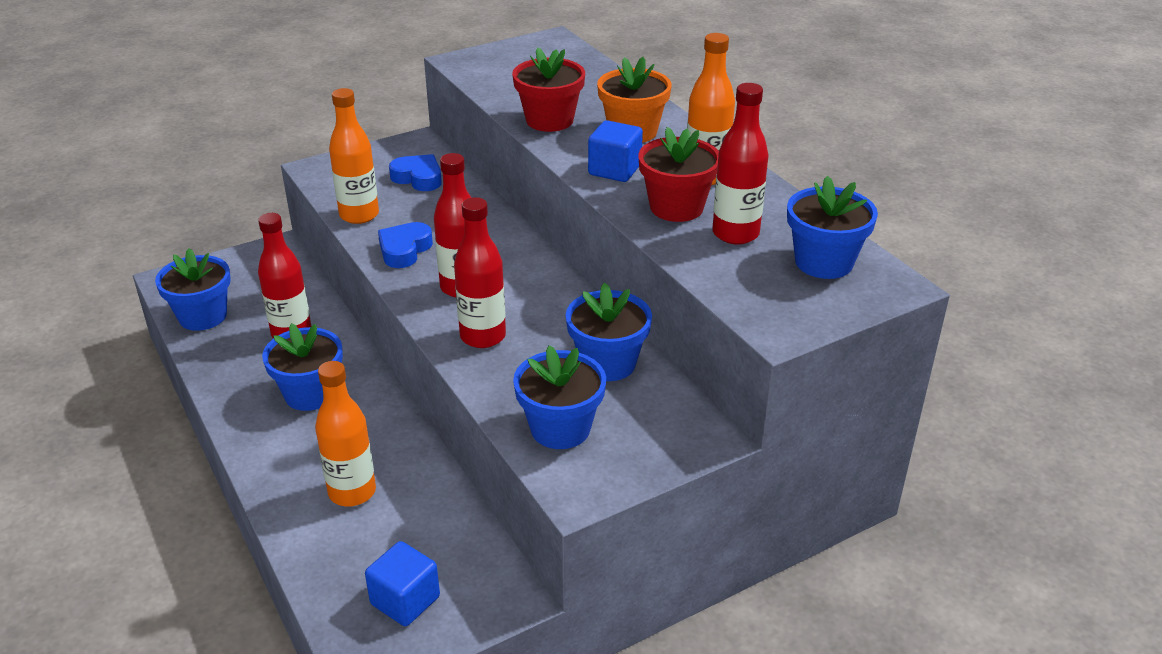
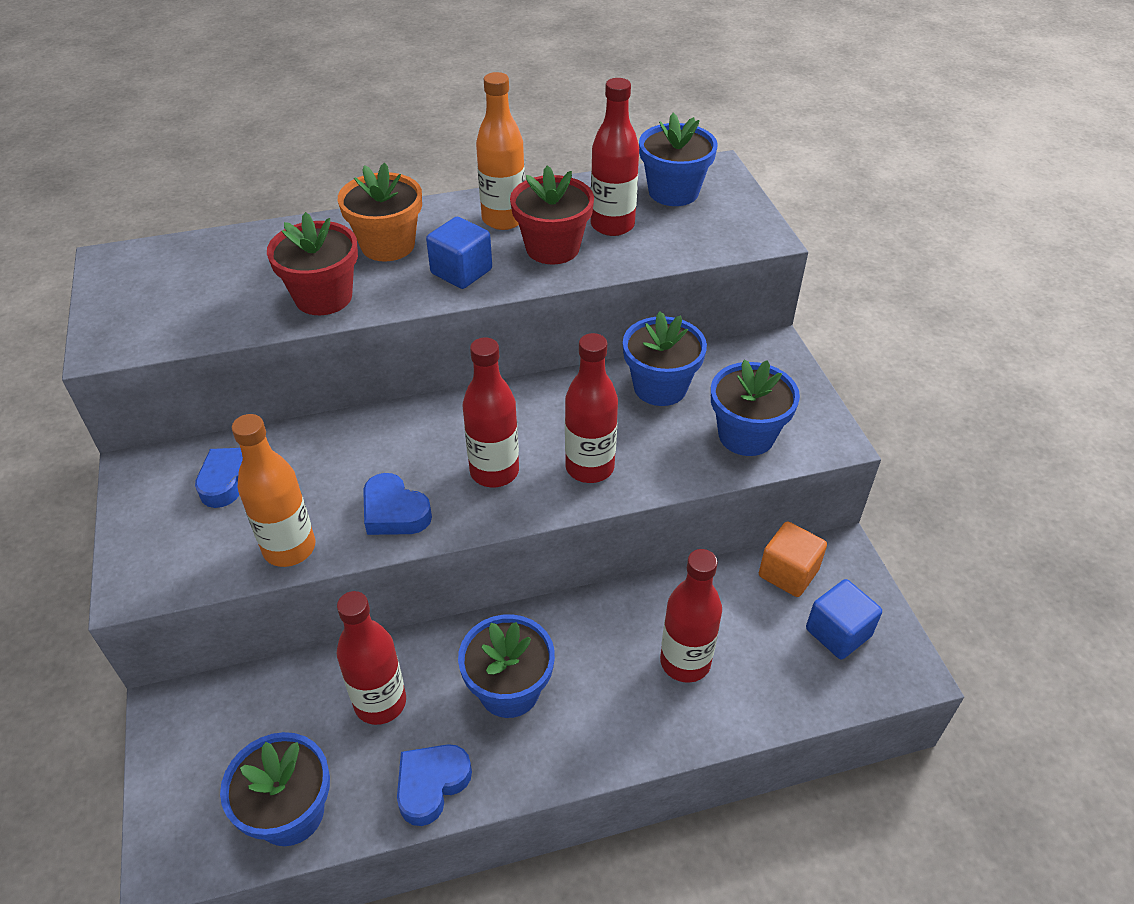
camera: 75 degrees left, 10 degrees up
orange bottle [315,361,376,506] -> red bottle [660,549,722,683]
none -> blue heart [397,744,472,826]
none -> orange cube [759,521,827,597]

